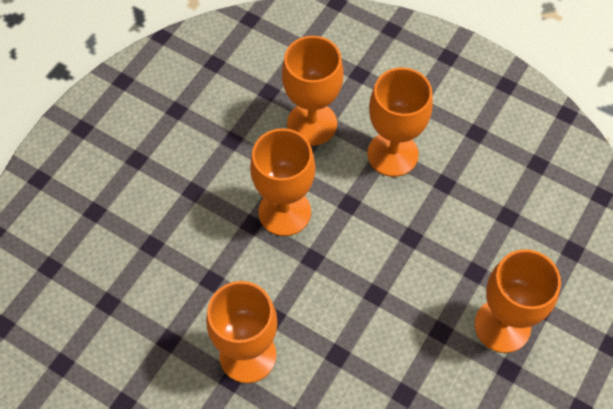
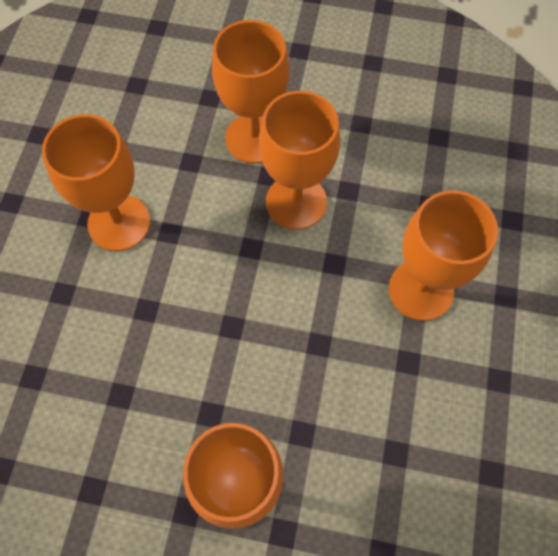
camera: 70 degrees right, 5 degrees up
orange goblet [282,36,344,146] -> orange goblet moved to [212,20,289,164]

